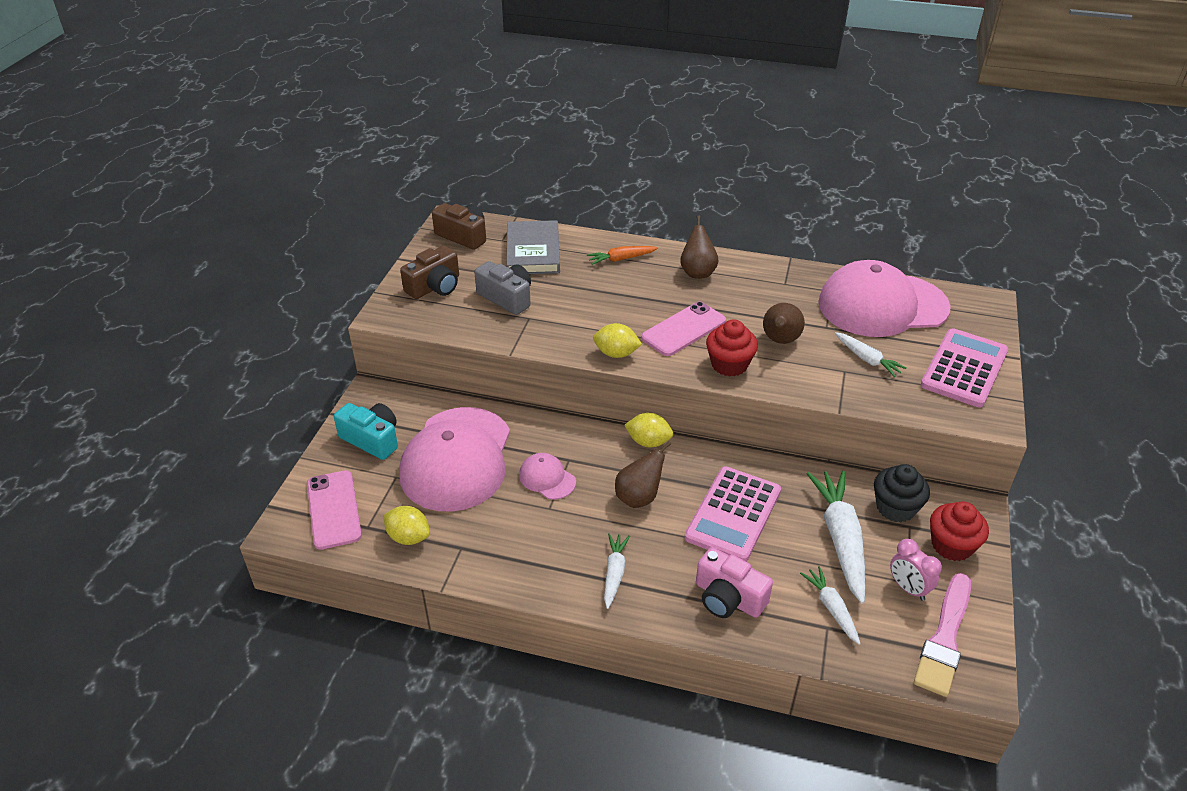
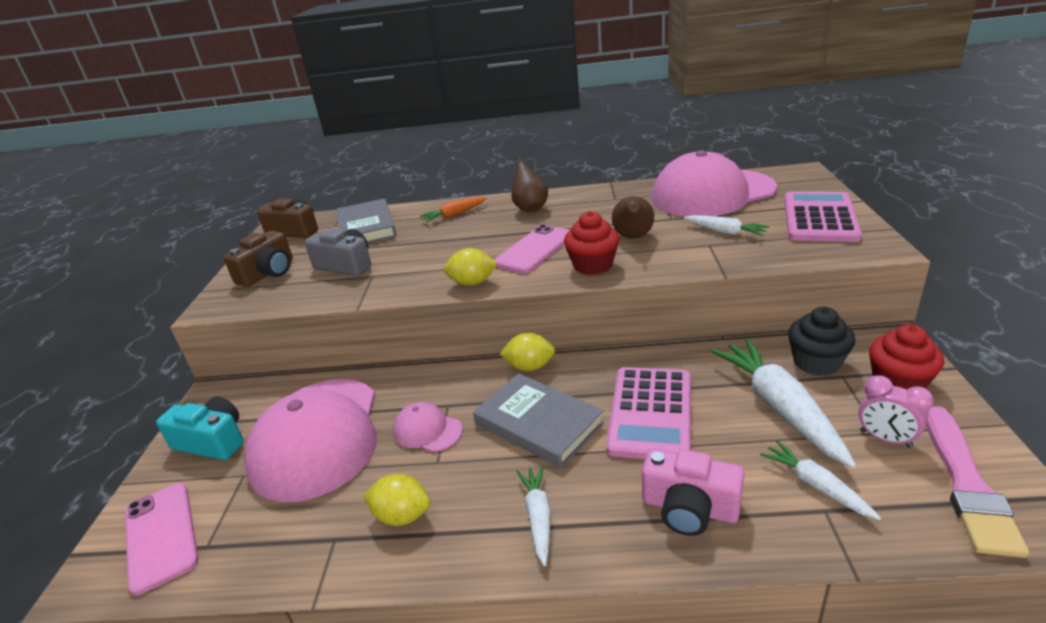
camera: 10 degrees left, 10 degrees down
yellow lemon [383,506,430,545] -> yellow lemon moved to [363,474,431,526]
brown pear [615,441,671,508] -> grey book [473,374,604,468]

